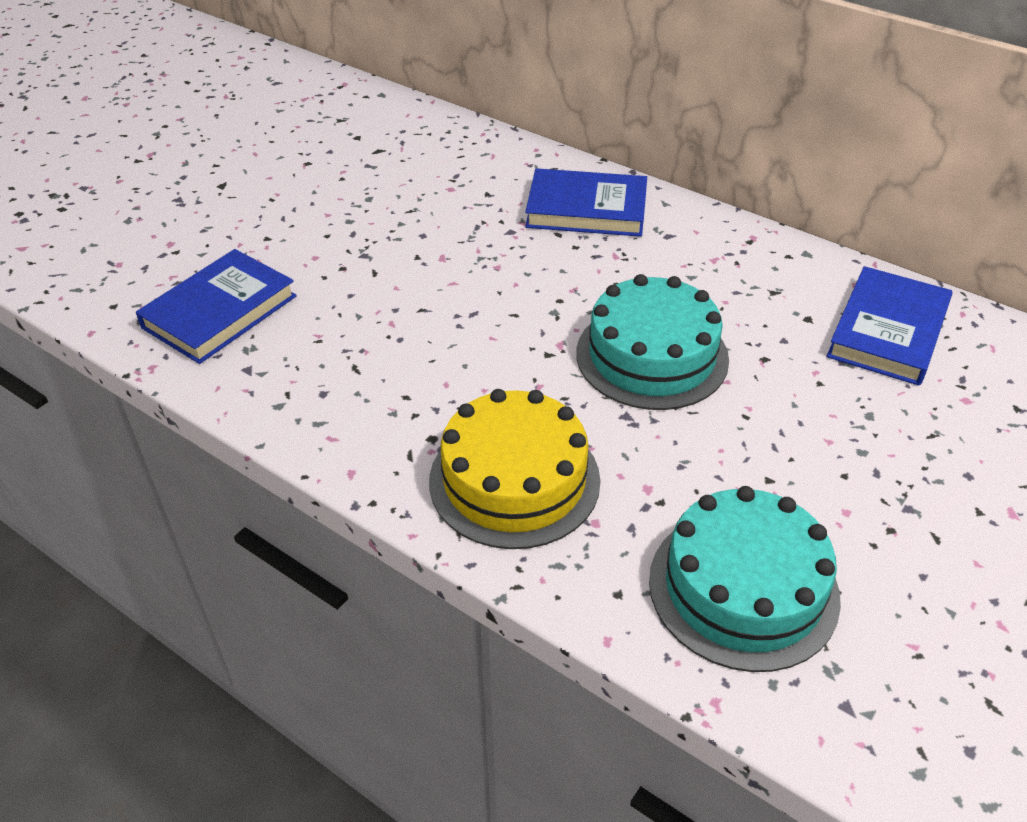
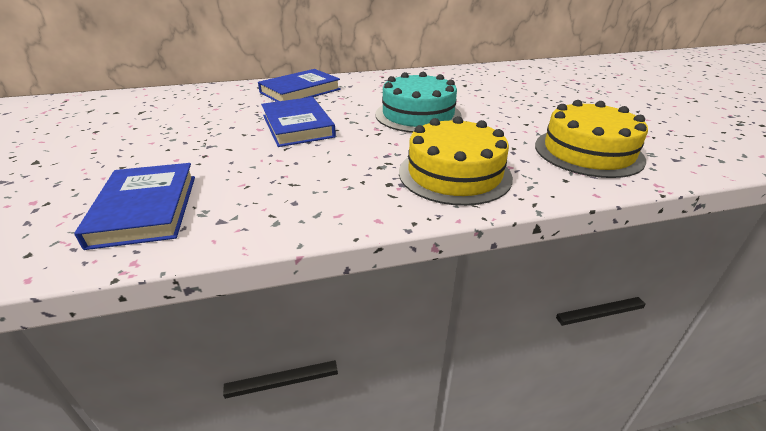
camera: 50 degrees left, 10 degrees down
turquoise cake [649,486,841,672] -> yellow cake [535,100,648,178]
blue book [827,266,952,386] -> blue book moved to [261,97,336,147]

